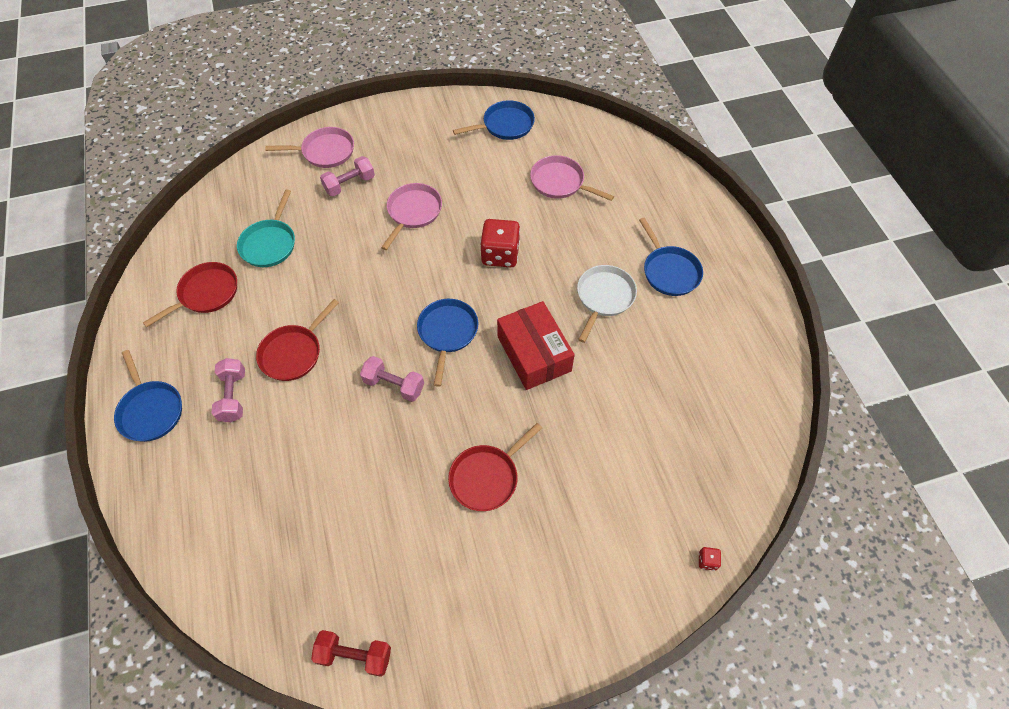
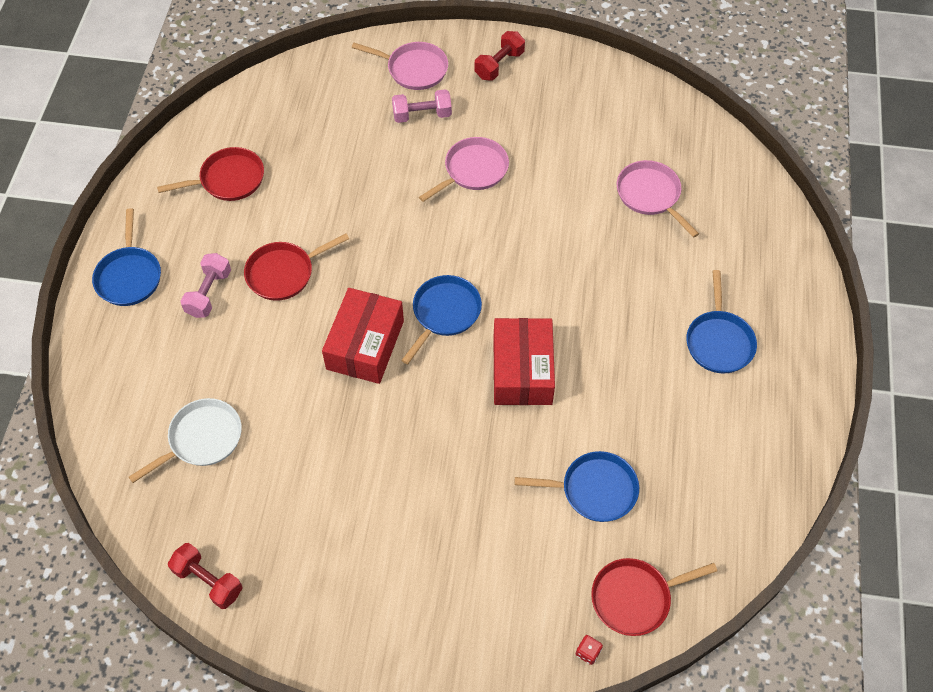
camera: 25 degrees right, 0 degrees up
turquoise pan [237,189,295,267] -> none
pink dumbbell [360,356,424,402] -> red box [322,288,404,384]
red pan [448,423,542,511] -> red pan moved to [591,558,717,636]
blue pan [453,100,535,140] -> blue pan moved to [515,451,639,522]
red dice [480,219,520,268] -> none
white pan [577,265,637,343] -> white pan moved to [129,398,242,483]
none -> red dumbbell [474,31,525,81]

